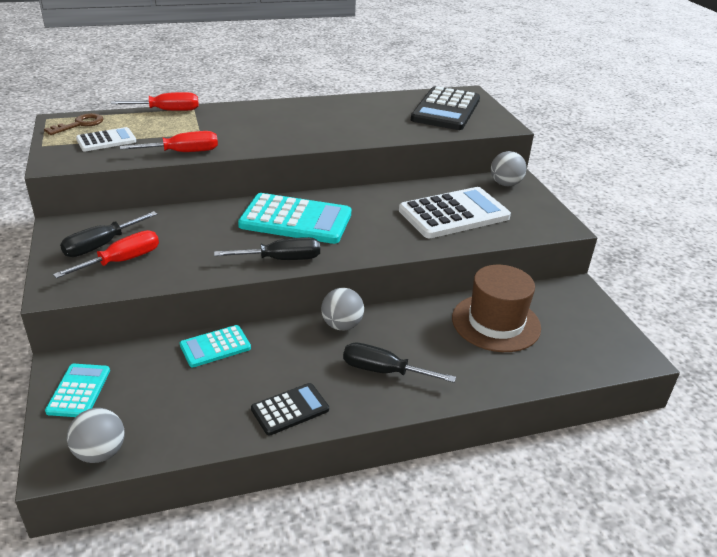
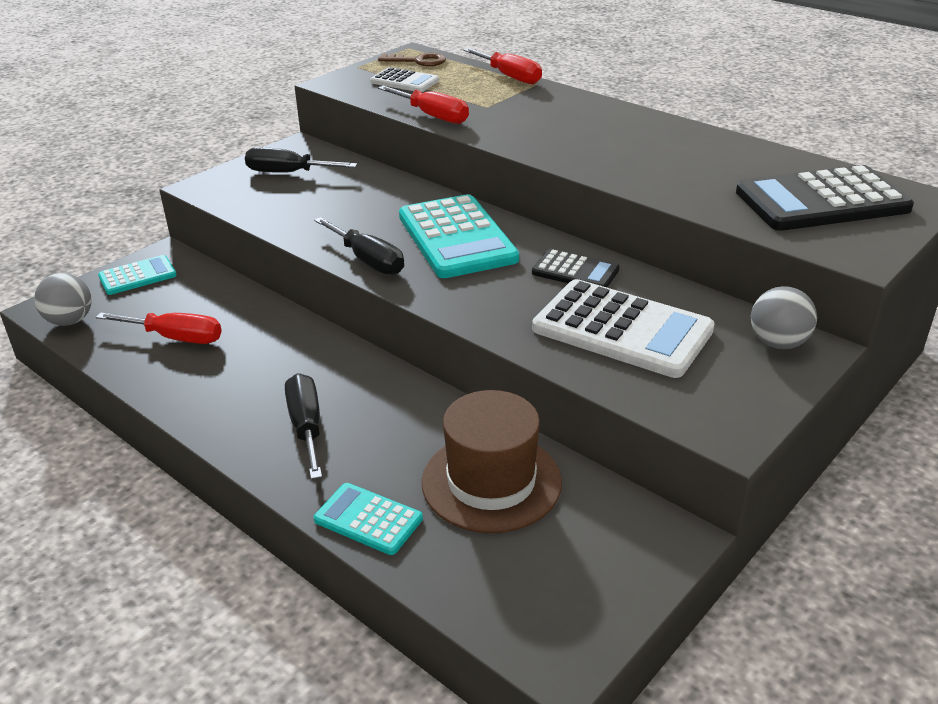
camera: 60 degrees right, 0 degrees up
red screwdriver [53,230,159,278] -> red screwdriver moved to [96,312,222,344]
turquoise calculator [180,325,251,367] -> turquoise calculator moved to [314,483,423,555]
black calculator [251,383,329,436] -> black calculator moved to [532,249,619,287]
grey ball [321,288,364,330] -> none

